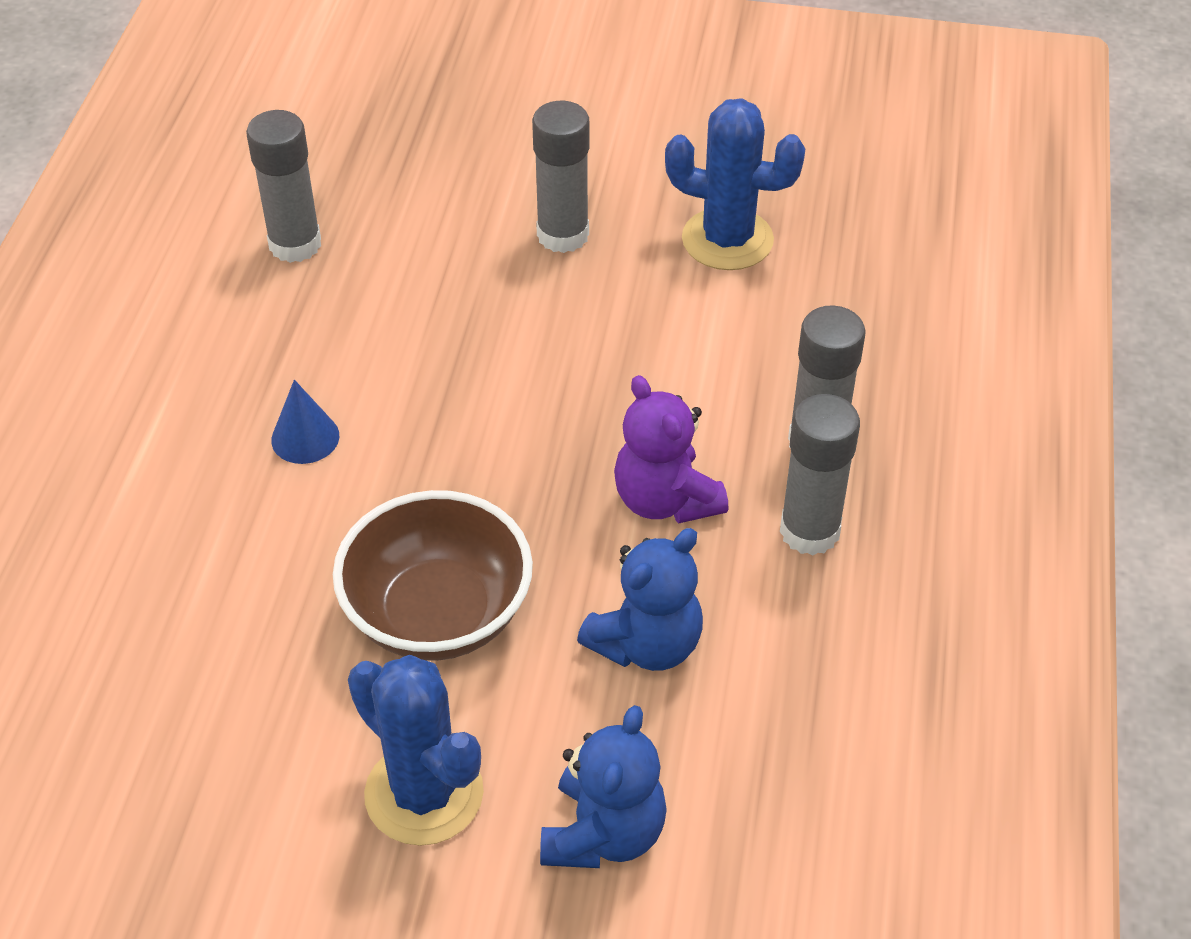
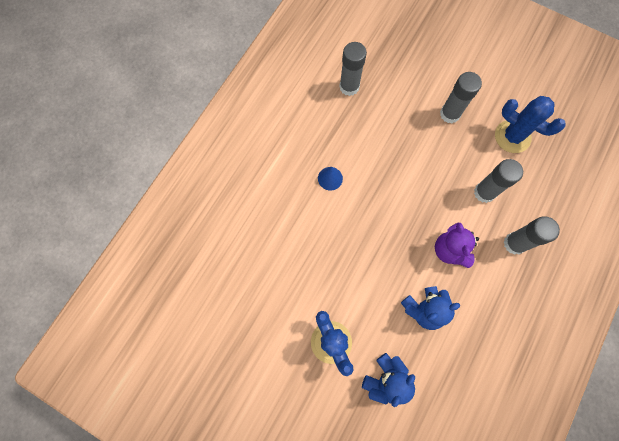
camera: 20 degrees right, 25 degrees up
brown bowl [333,490,533,661] -> none
grey glue stick [780,394,860,555] -> grey glue stick moved to [474,159,523,203]

